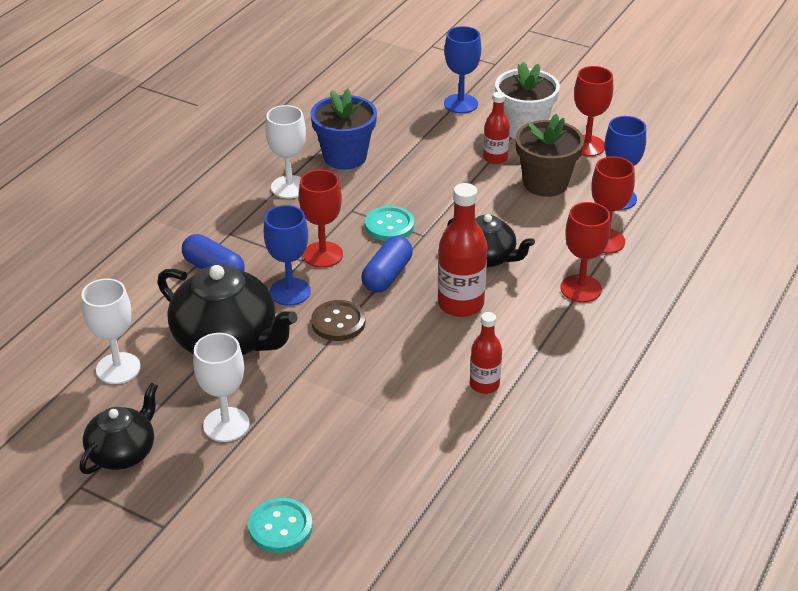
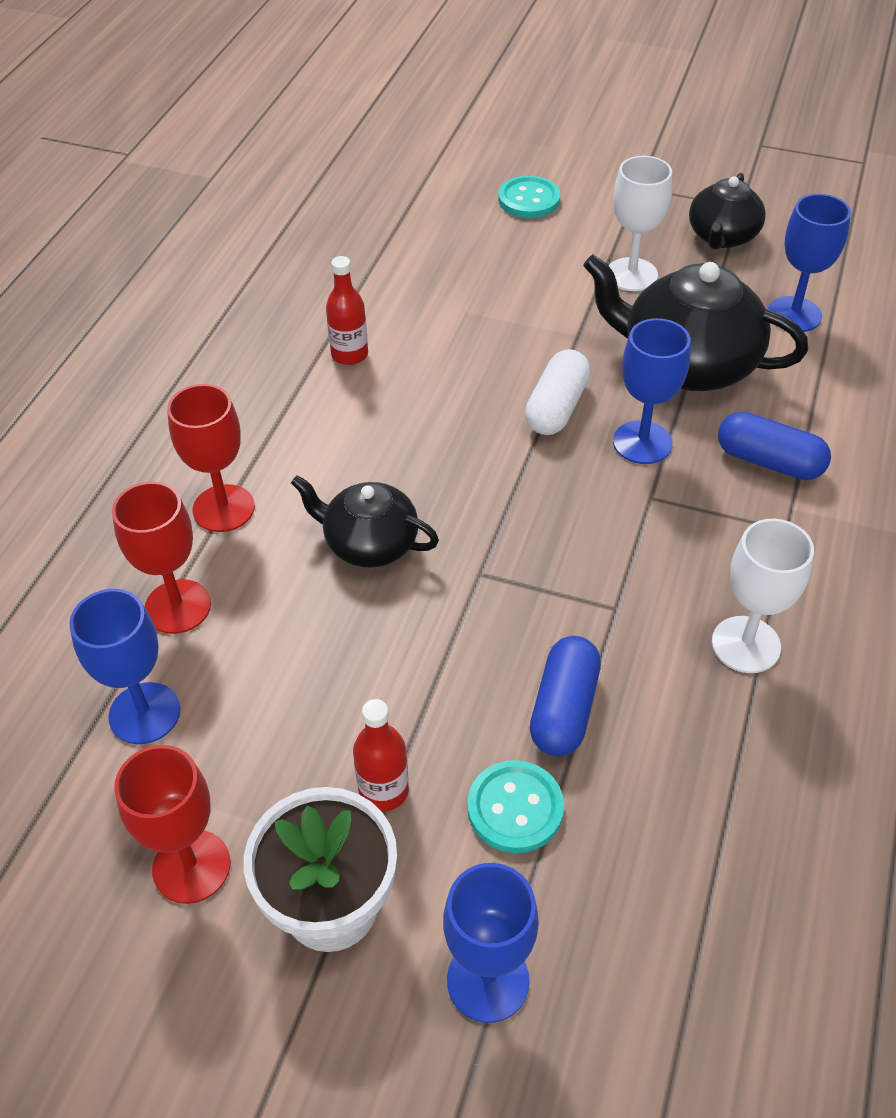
camera: 170 degrees right, 10 degrees up
white goblet [81,278,141,384] -> blue goblet [768,194,851,332]
red goblet [299,170,343,268] -> none
blue flower pot [310,89,377,170] -> none
brown button [311,300,365,341] -> white capsule [525,349,591,435]
blue capsule [362,236,413,293] -> blue capsule moved to [530,636,601,756]
turquoise button [365,206,414,241] -> turquoise button moved to [467,760,564,853]
red bottle [438,183,487,317] -> none
brown flower pot [516,114,584,197] -> none

